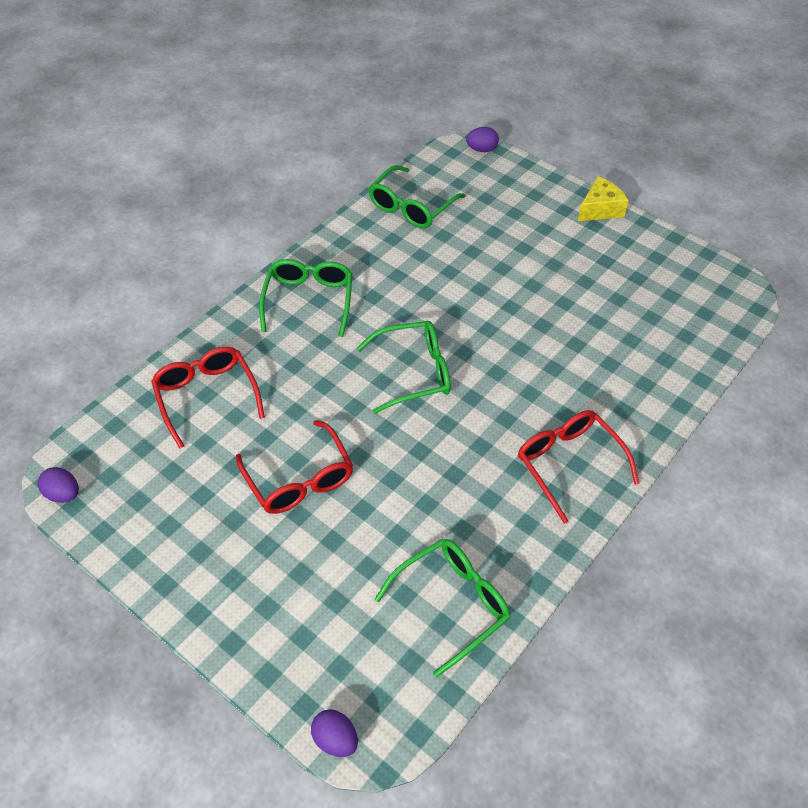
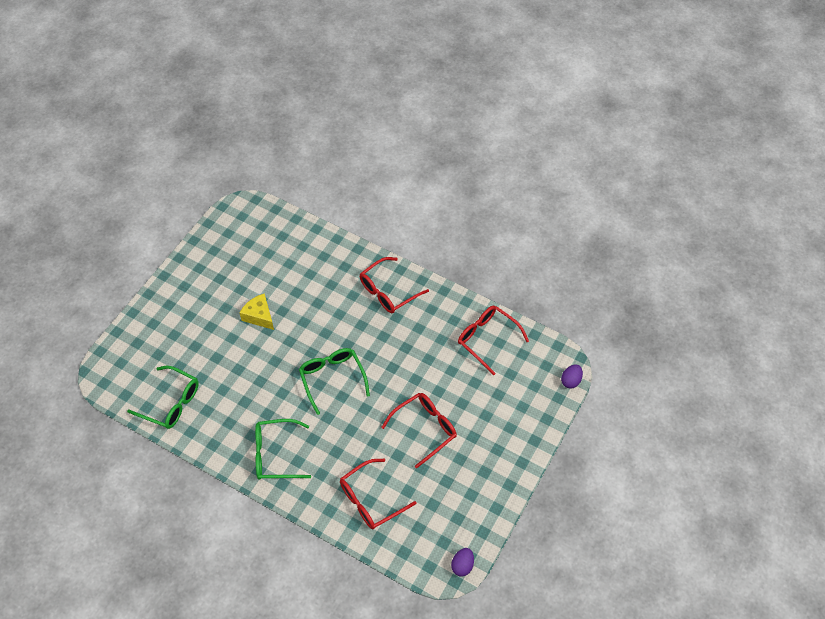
camera: 100 degrees left, 5 degrees up
green glasses [375,539,510,677] -> red glasses [458,305,529,375]
purple egg [466,127,499,152] -> none
yellow cheese [578,176,629,221] -> yellow cheese moved to [240,293,274,330]

